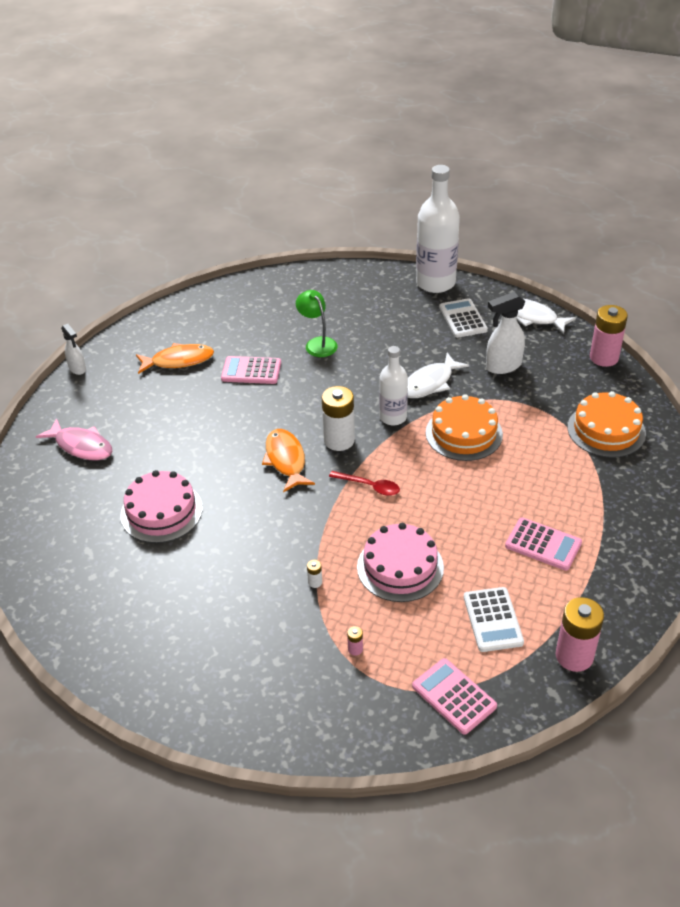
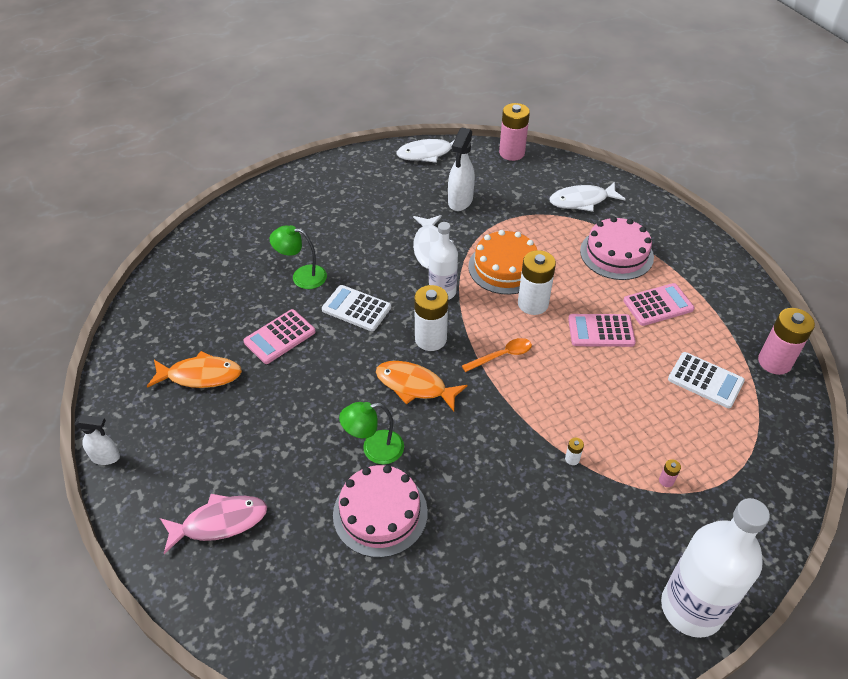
camera: 50 degrees left, 5 degrees up
orange fish [136,343,214,374] -> orange fish turned 60 degrees clockwise [147,351,242,388]
red spoon [329,471,400,496] -> orange spoon [462,338,532,372]
pink cake [357,523,444,602] -> pink cake moved to [580,217,654,280]
pink calculator [412,658,497,735] -> pink calculator moved to [568,314,636,347]
white bottle [416,165,460,293] -> white bottle moved to [661,498,770,638]
white calculator [439,298,488,338] -> white calculator moved to [322,285,391,331]
orange cake [567,391,646,458] -> white fish [549,182,626,212]
none -> green lamp [339,402,404,464]
none -> white battery [518,250,556,315]

